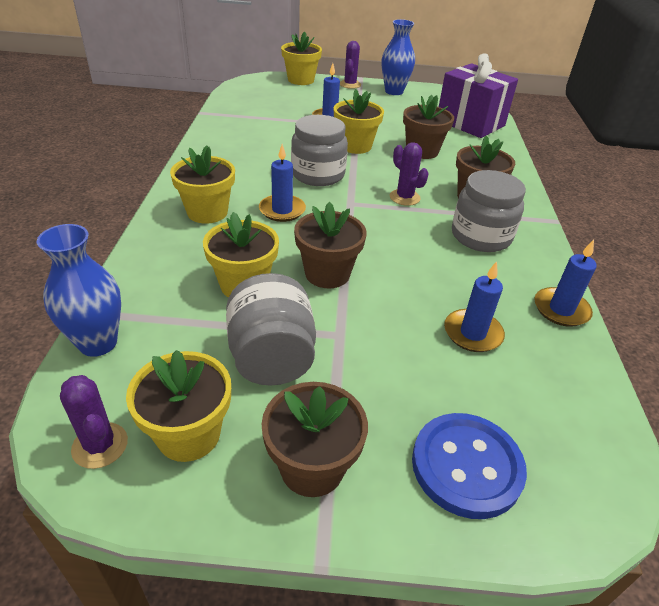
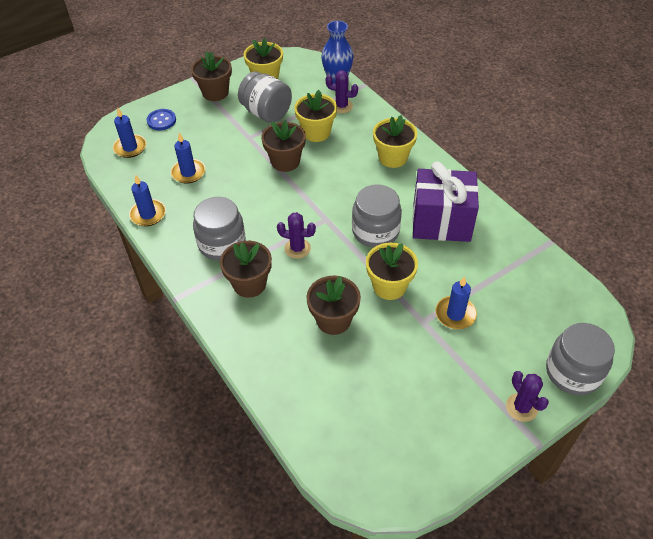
camera: 145 degrees right, 10 degrees up
purple cactus [60,375,128,469] -> purple cactus moved to [326,70,358,113]
blue candle [259,144,306,222] -> blue candle moved to [113,108,146,158]
yellow flower pot [281,31,322,85] -> grey jar [546,323,615,395]
blue vase [382,19,415,95] -> none
blue button [412,413,527,519] -> blue button [147,109,176,130], size x0.61
purple gift [439,53,518,138] -> purple gift moved to [412,162,479,242]

